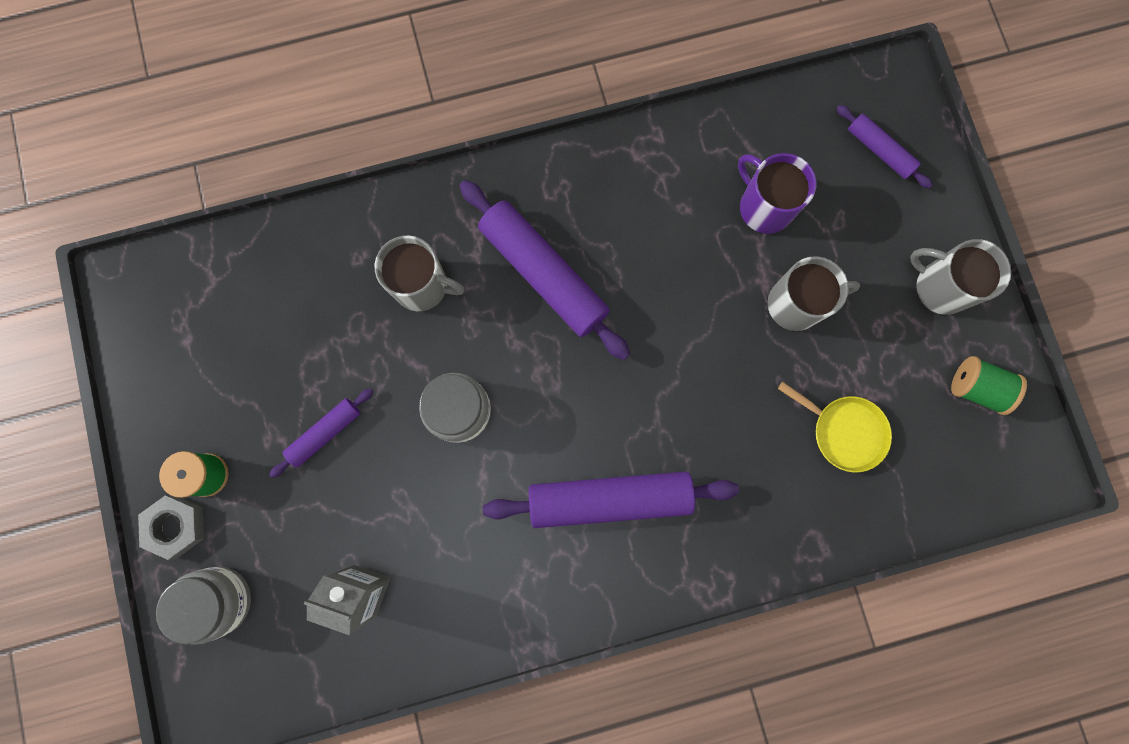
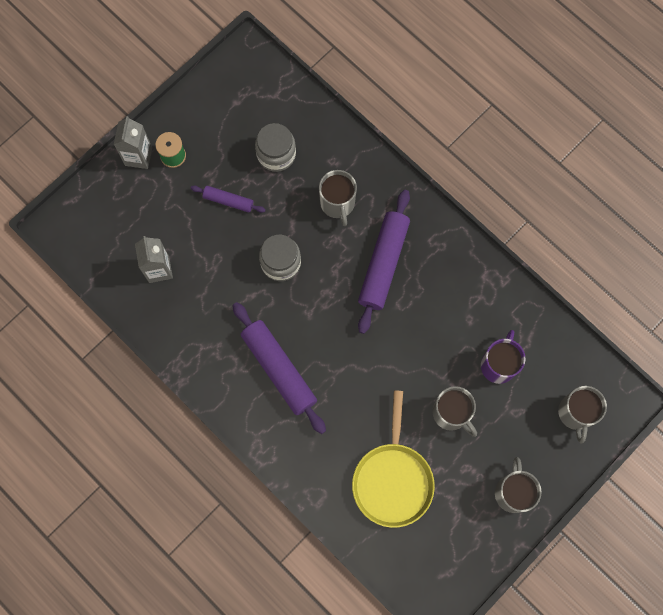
camera: 60 degrees right, 5 degrees down
grey nut [138,495,204,560] -> grey carton [114,116,152,169]
grey jar [156,567,251,645] -> grey jar moved to [255,123,296,172]
yellow pan [778,382,892,472] -> yellow pan [352,390,435,528], size x1.66
purple rolling pin [836,105,932,188] -> grey mug [558,386,607,444]
green spool [951,356,1027,415] -> none

